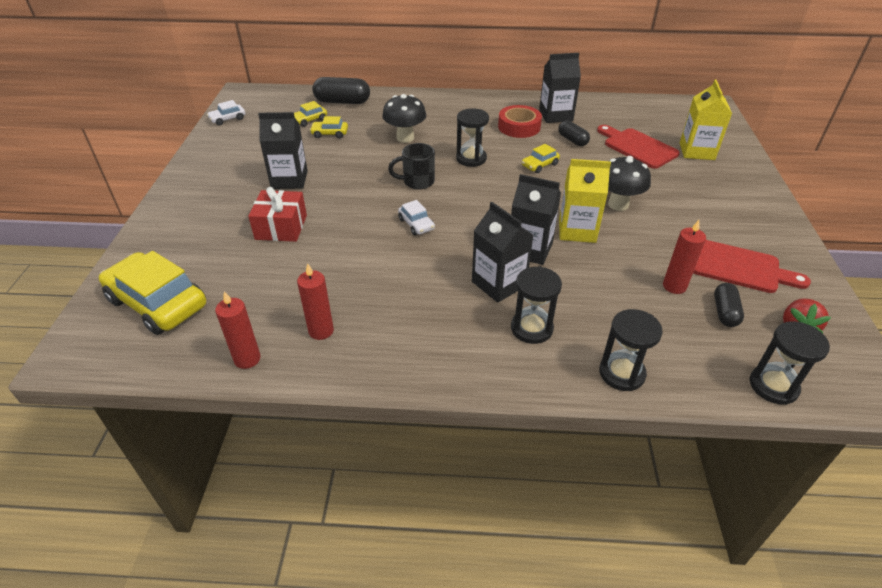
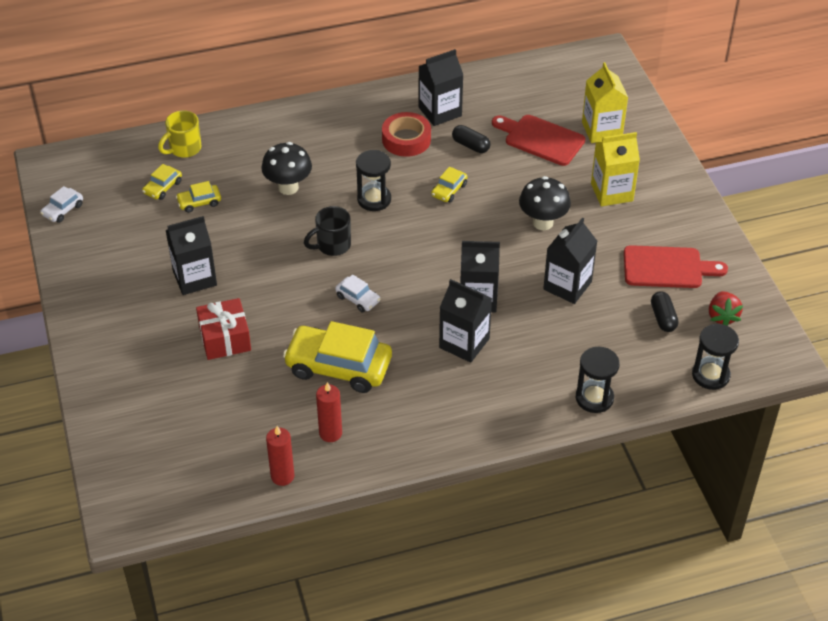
camera: 20 degrees left, 5 degrees up
yellow car [99,251,206,335] -> yellow car moved to [283,321,392,393]
black capsule [312,77,370,104] -> yellow mug [158,110,202,158]
black hourglass [511,266,562,344] -> none
yellow carton [559,159,611,243] -> yellow carton moved to [591,132,640,206]
red candle [663,220,706,294] -> none
none -> black carton [543,218,597,304]

